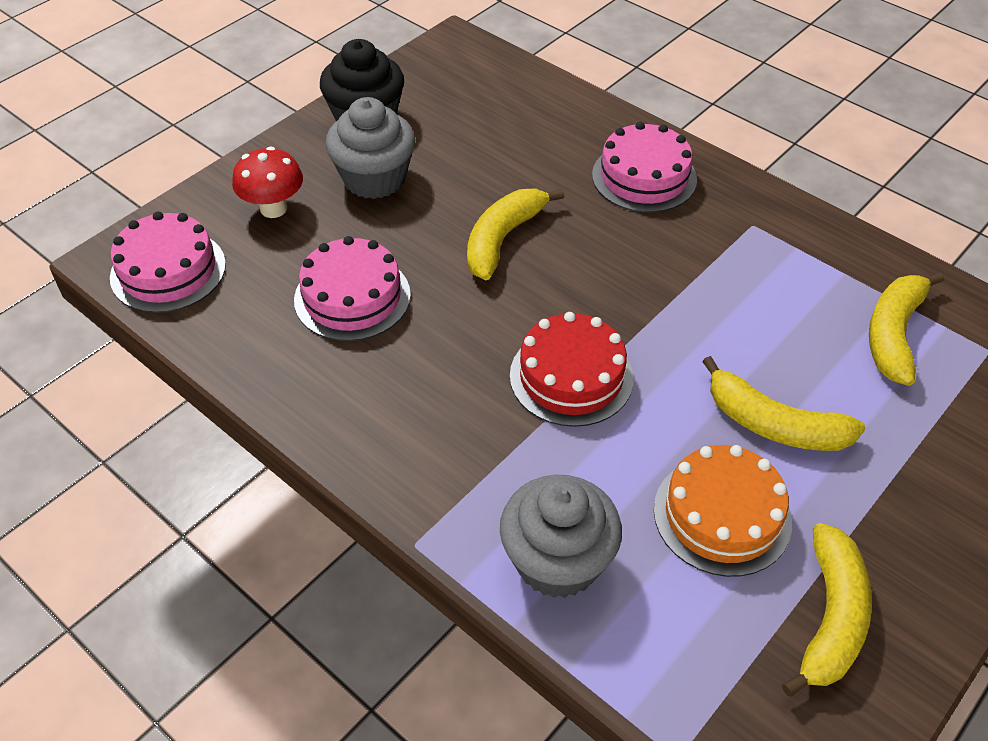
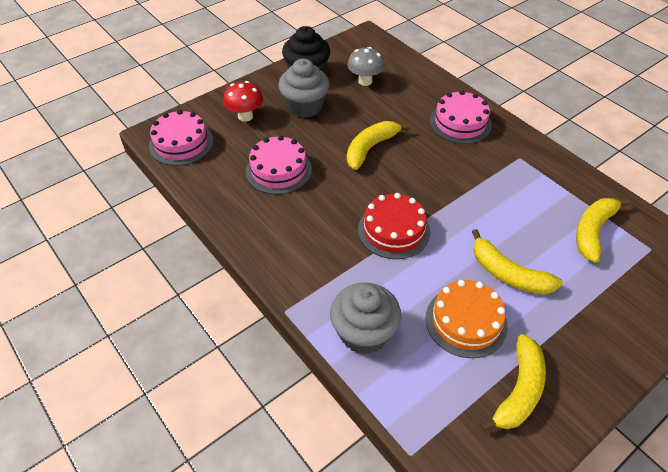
camera: 10 degrees right, 0 degrees up
none -> grey mushroom [347,47,385,86]

